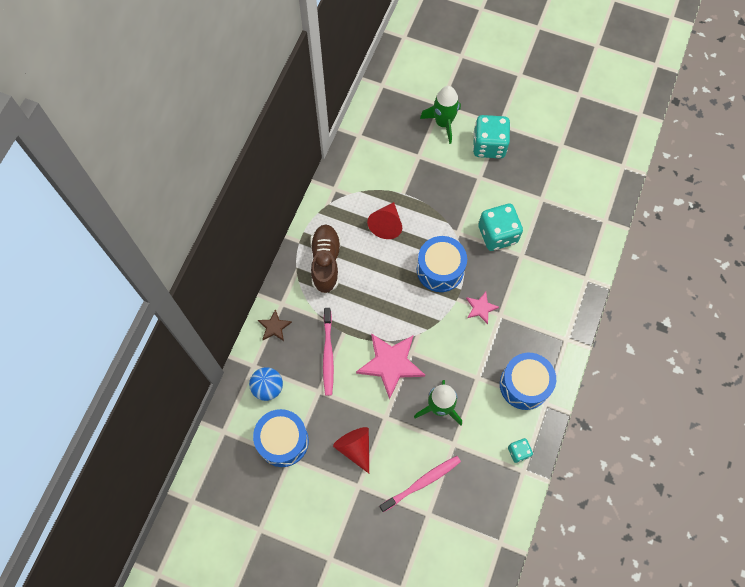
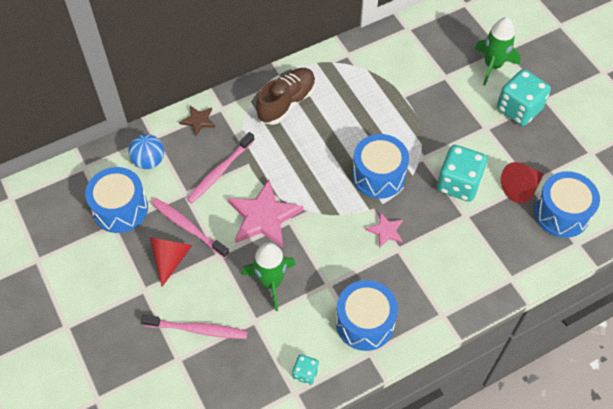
camera: 40 degrees right, 10 degrees down
red cone [367,202,402,239] -> red cone moved to [501,162,544,203]
none -> pink toothbrush [151,198,230,258]
none -> blue drum [534,171,600,238]

